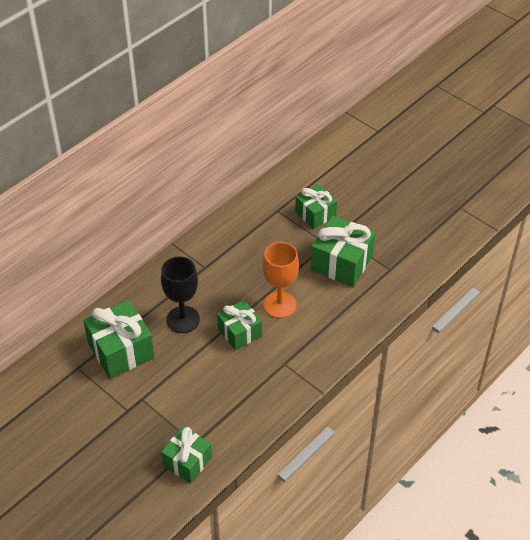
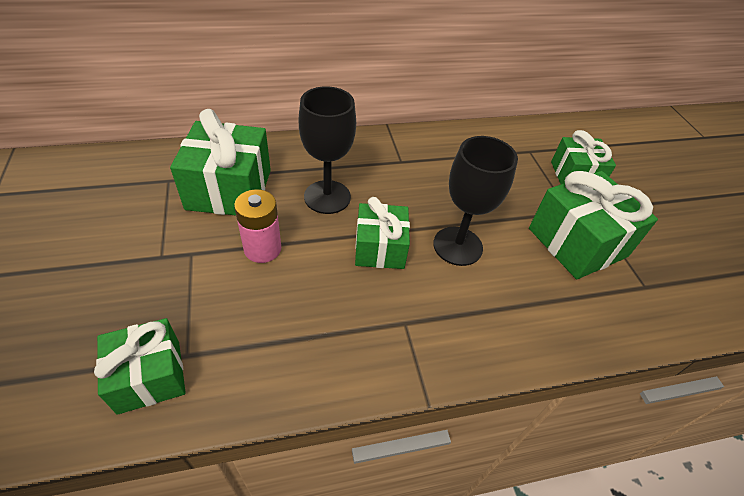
camera: 30 degrees right, 0 degrees up
orange goblet [262,242,299,318] -> black goblet [433,136,518,266]
none -> pink battery [234,189,281,263]

